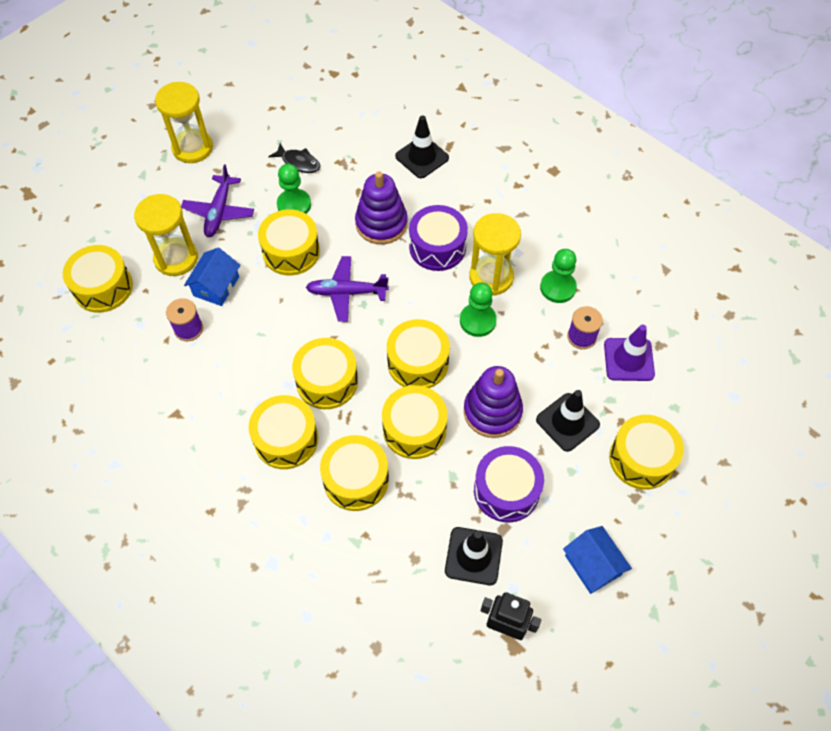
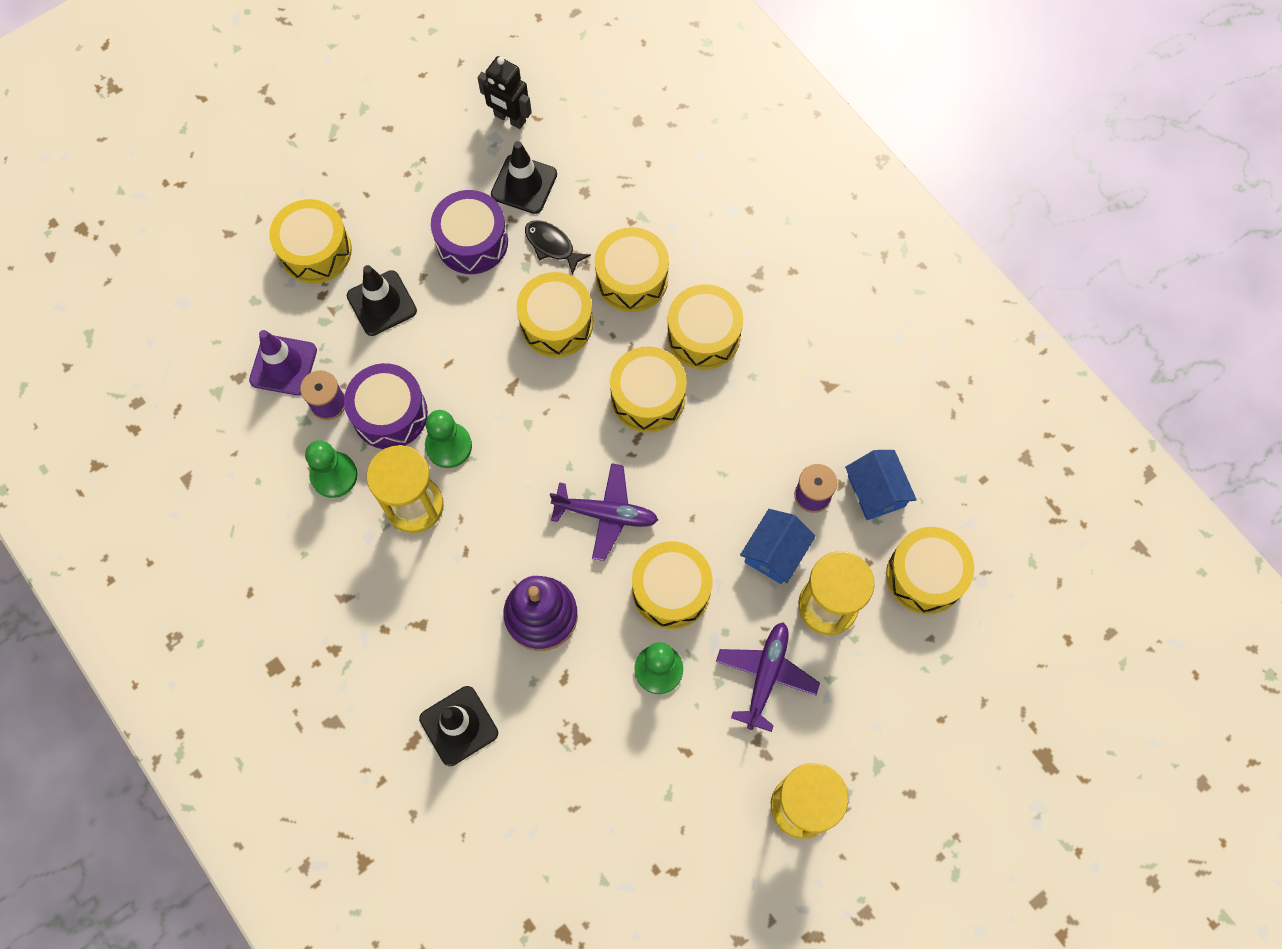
camera: 170 degrees left, 10 degrees up
black fish [268,143,320,173] -> black fish moved to [525,220,591,275]
yellow drum [387,319,450,388] -> none
purple drum [409,205,468,271] -> purple drum moved to [344,363,428,449]
purple stacking toy [464,366,523,438] -> none
blue house [563,526,632,594] -> blue house moved to [845,450,917,520]

